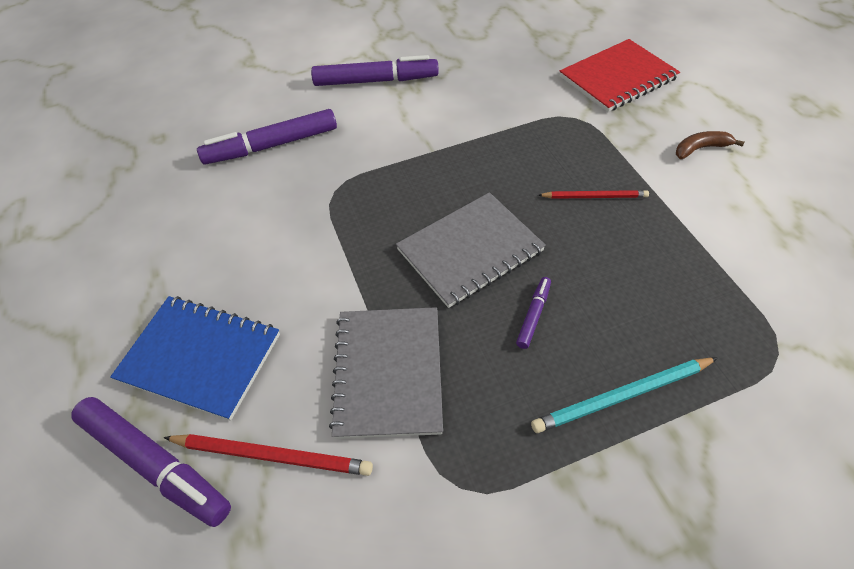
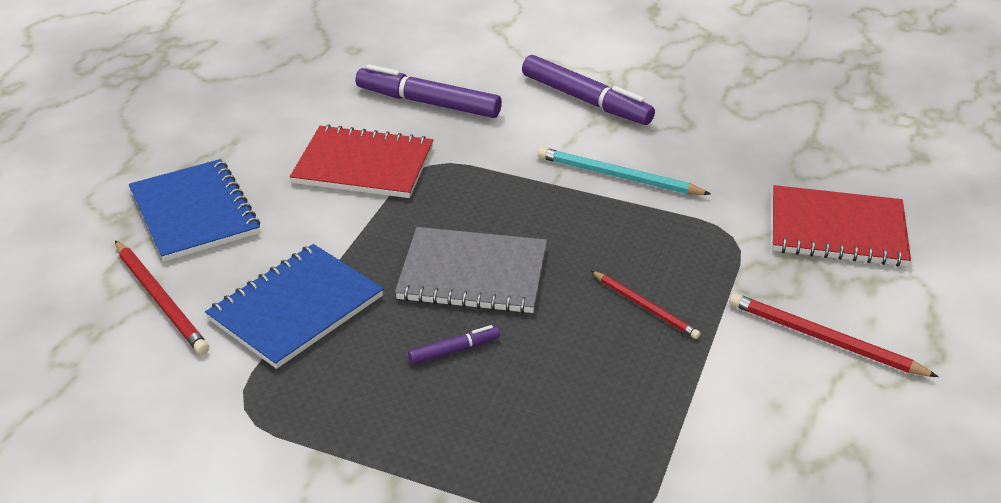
camera: 40 degrees right, 15 degrees down
purple marker [71,397,231,527] -> none
grey notebook [329,307,443,439] -> blue notebook [205,244,384,369]
turquoise pencil [531,357,718,433] -> turquoise pencil moved to [538,147,711,195]
brown banana [676,131,744,159] -> red pencil [729,293,939,377]
none -> red notebook [290,124,433,198]

